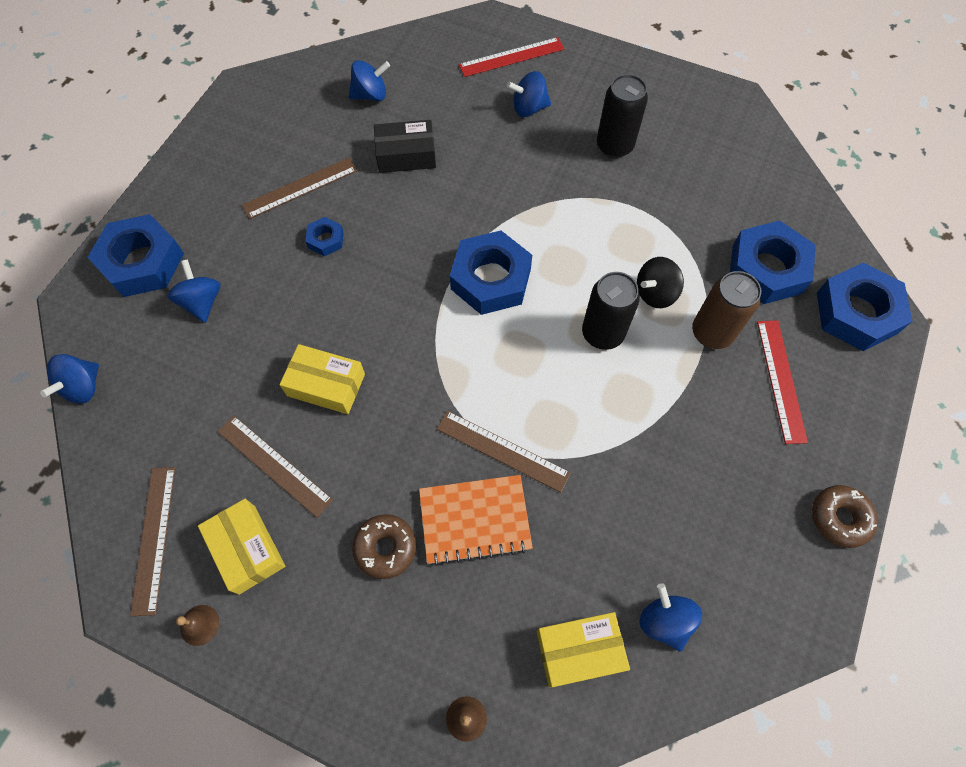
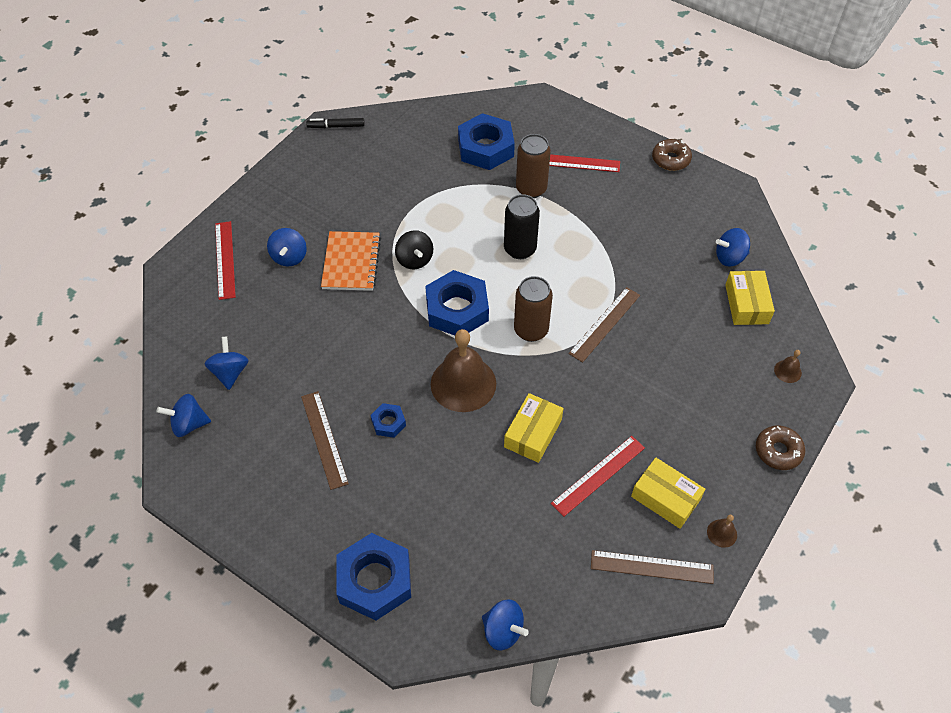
camera: 80 degrees left, 10 degrees down
blue spinning top [167,259,221,323] -> blue spinning top moved to [156,394,211,437]
yellow box [198,499,285,595] -> yellow box turned 60 degrees clockwise [631,458,705,529]
brown ruler [217,415,333,518] -> red ruler [551,436,645,517]
brown donut [352,514,416,579] -> brown donut moved to [756,425,805,470]
black box [374,120,436,173] -> none
orange notebook [419,475,533,566] -> orange notebook moved to [321,231,381,291]
black can [597,74,648,158] -> none
black spinning top [637,257,684,308] -> black spinning top moved to [395,230,433,269]
blue nut [817,263,913,351] -> none
none -> black marker [306,118,365,128]
none -> brown bell [431,329,496,412]
none -> brown can [514,276,553,342]

